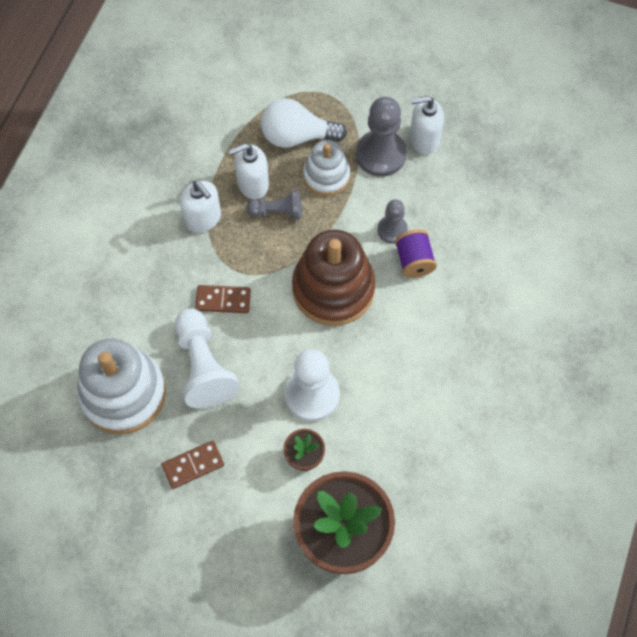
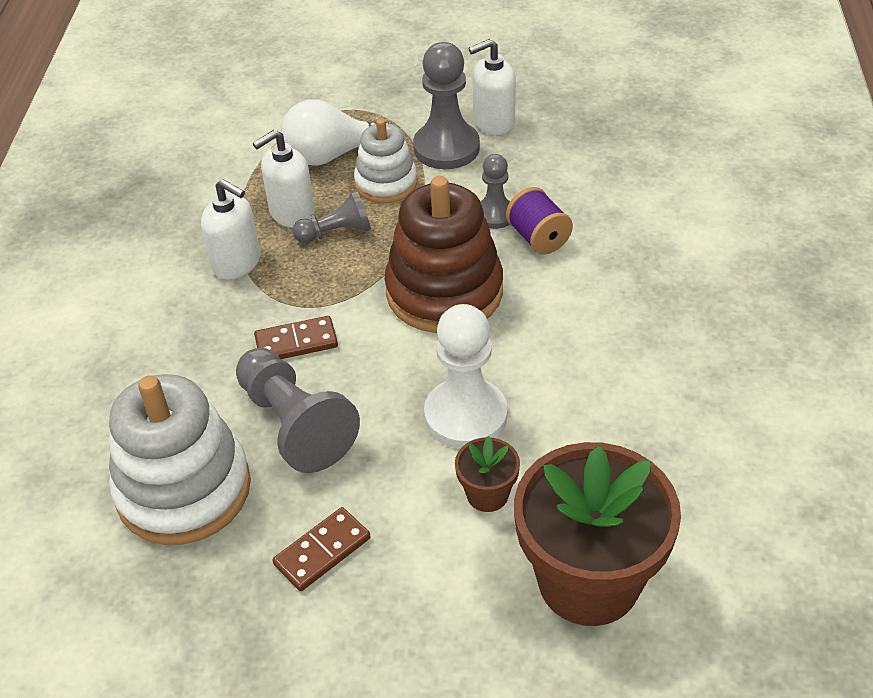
camera: 15 degrees left, 20 degrees down
white pawn [175,309,240,409] -> grey pawn [236,348,360,473]

